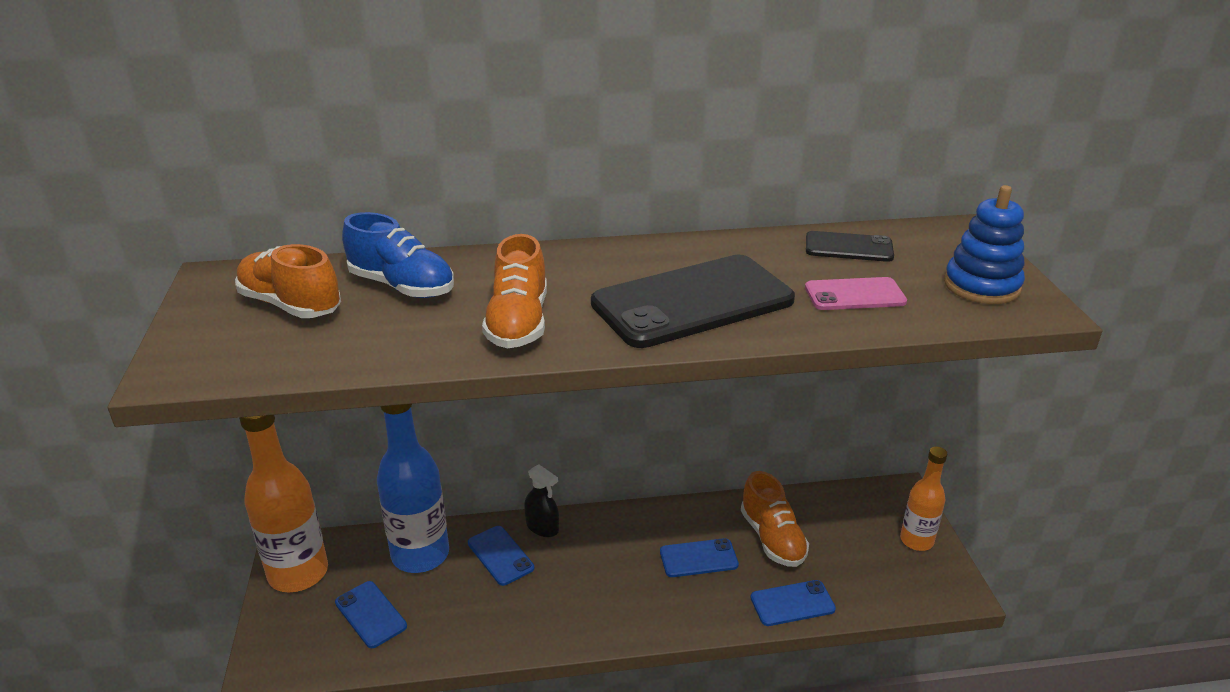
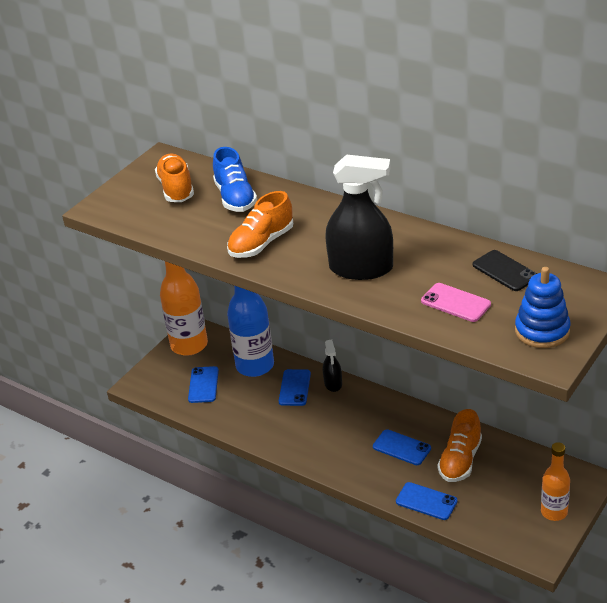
camera: 45 degrees right, 5 degrees up
black phone [591,255,795,348] -> black spray bottle [325,154,393,280]

